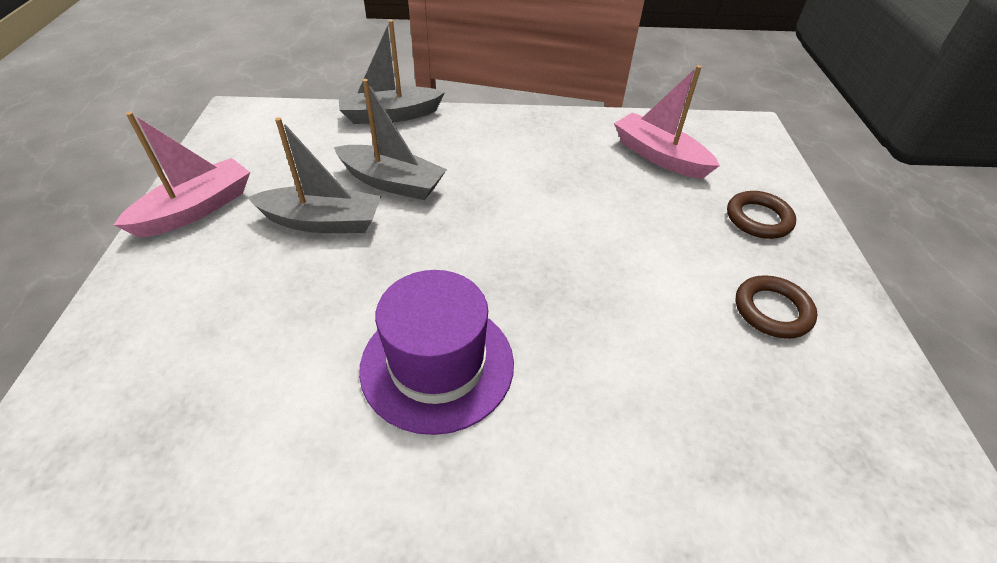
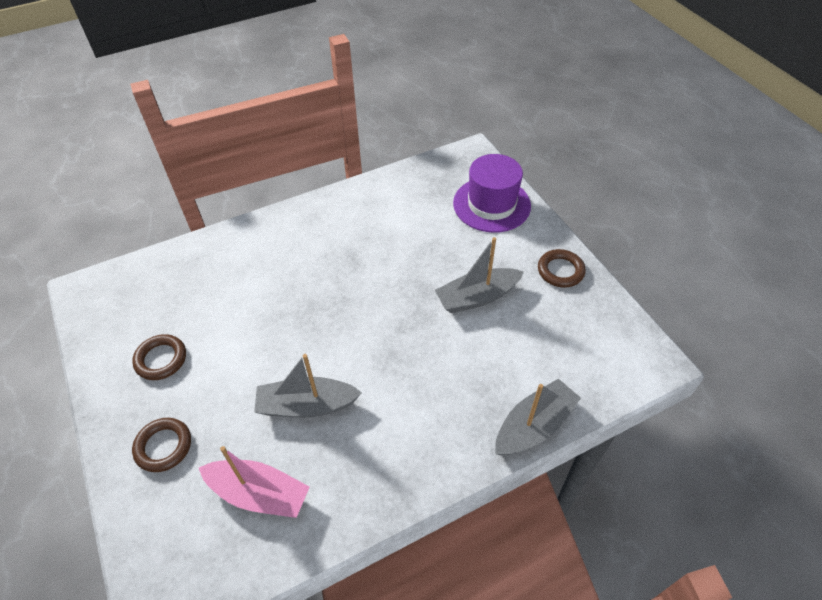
camera: 155 degrees right, 5 degrees up
pink boat [114,112,250,238] -> brown ring [538,249,586,288]
grey boat [334,79,447,200] -> grey boat moved to [254,354,362,417]
purple hat [359,270,514,435] -> purple hat moved to [453,154,531,233]

